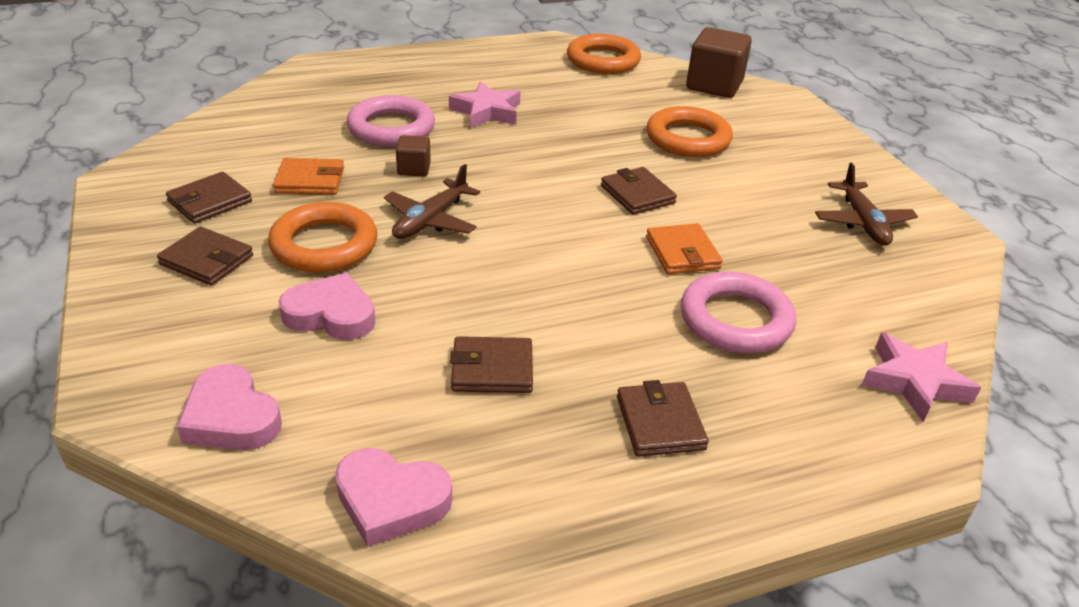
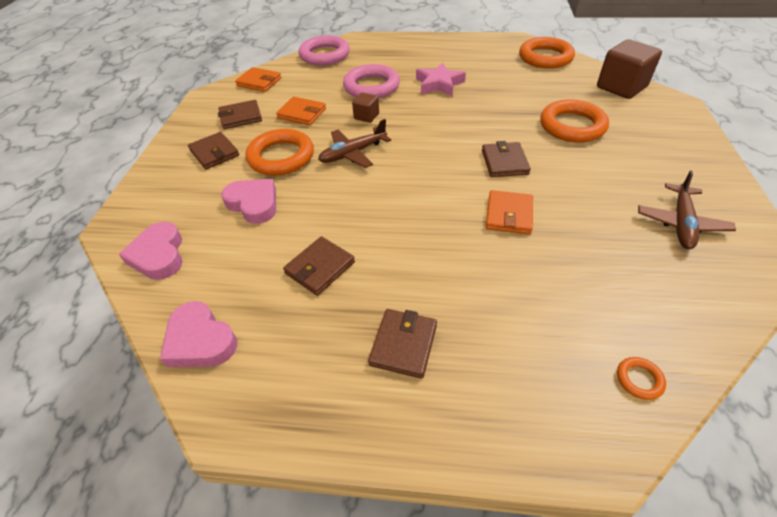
camera: 30 degrees right, 10 degrees up
brown wallet [450,336,533,393] -> brown wallet turned 75 degrees counterclockwise [283,236,355,296]
pink ring [681,271,796,353] -> pink ring moved to [299,35,350,66]
pink star [862,332,981,422] -> orange ring [617,357,666,400]
none -> orange wallet [235,67,281,92]

